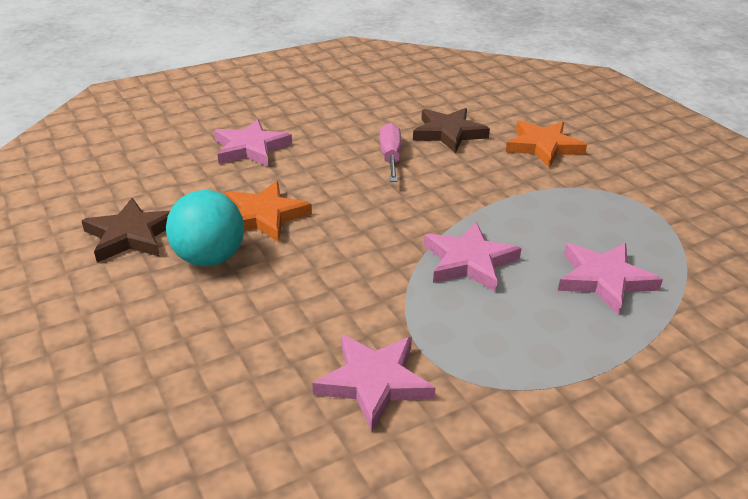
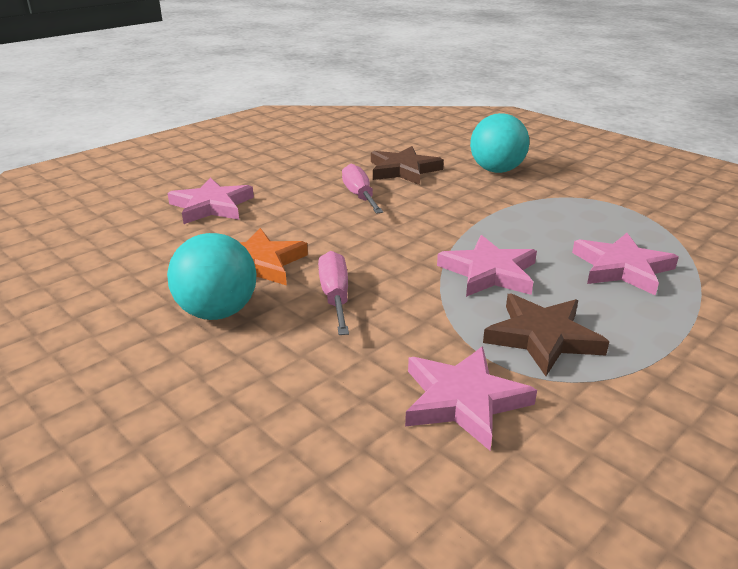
camera: 15 degrees left, 5 degrees down
brown star [81,198,170,263] -> brown star moved to [483,293,609,376]
orange star [506,120,587,168] -> turquoise ball [470,113,530,173]
none -> pink screwdriver [318,251,349,335]

